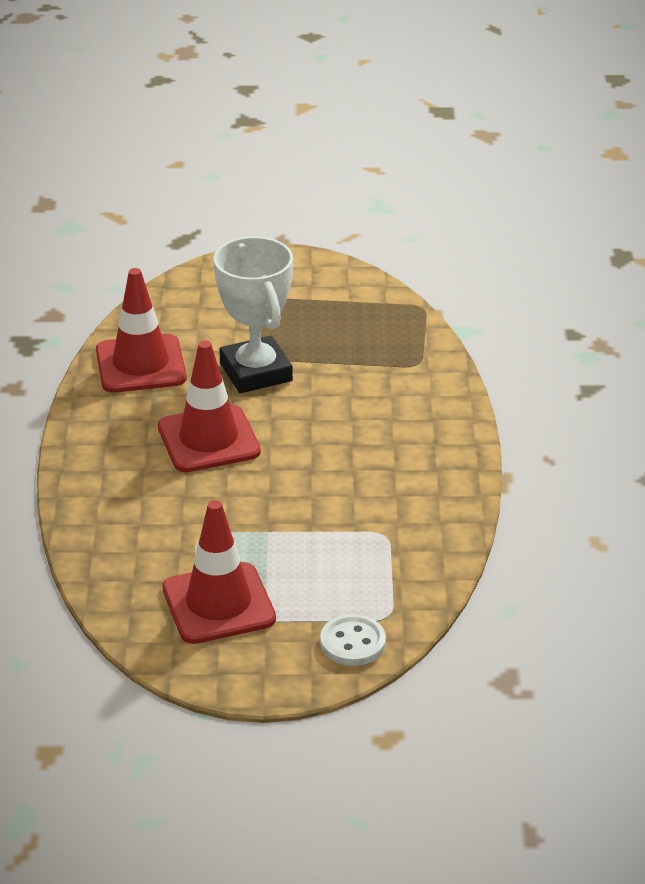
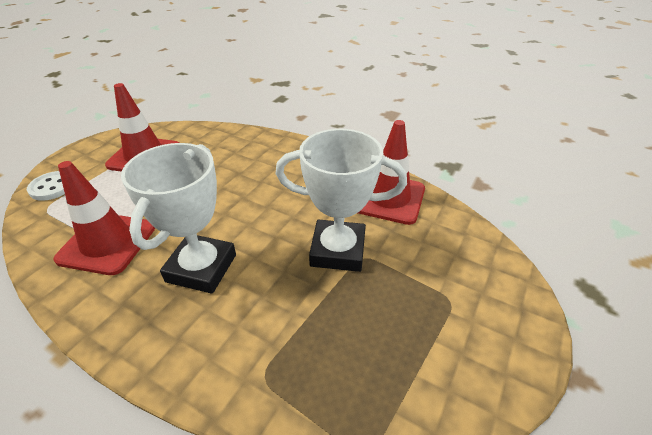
camera: 120 degrees right, 5 degrees up
red traffic cone [158,340,261,472] -> red traffic cone moved to [53,161,155,275]
none -> white trophy [121,143,236,294]

